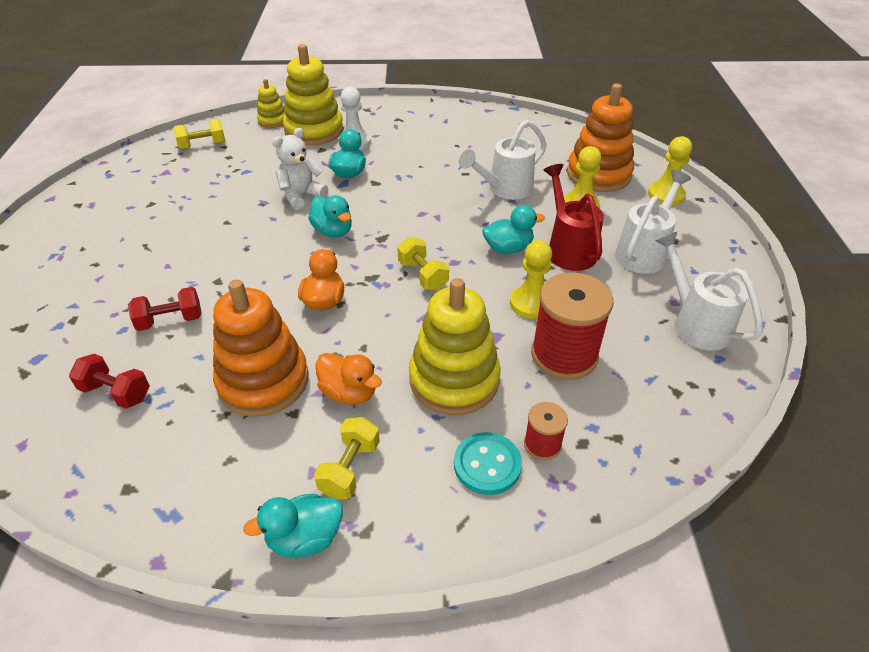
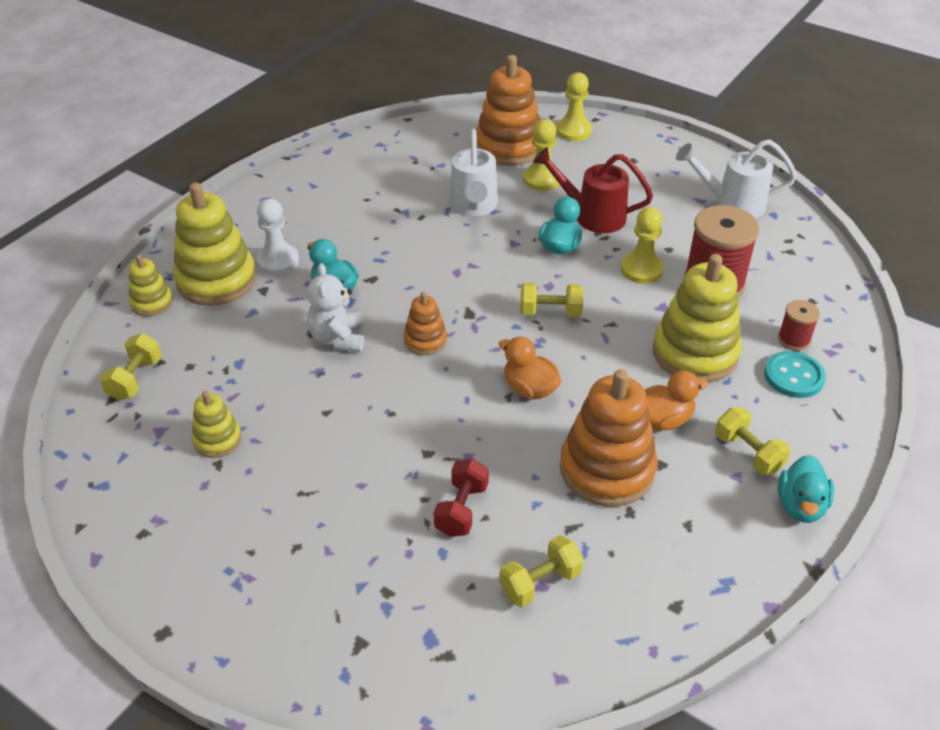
camera: 55 degrees left, 0 degrees up
red dumbbell [69,354,150,409] -> yellow dumbbell [499,535,583,607]
turquoise duck [308,195,352,237] -> orange stacking toy [404,292,447,355]
white watering can [615,170,691,274] -> none
none -> yellow stacking toy [192,391,242,458]

